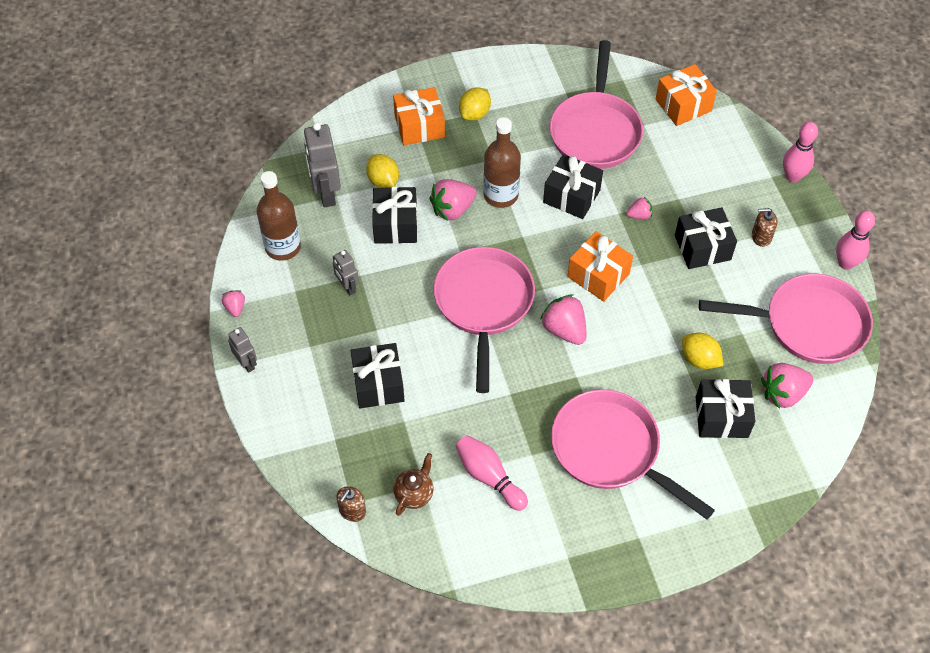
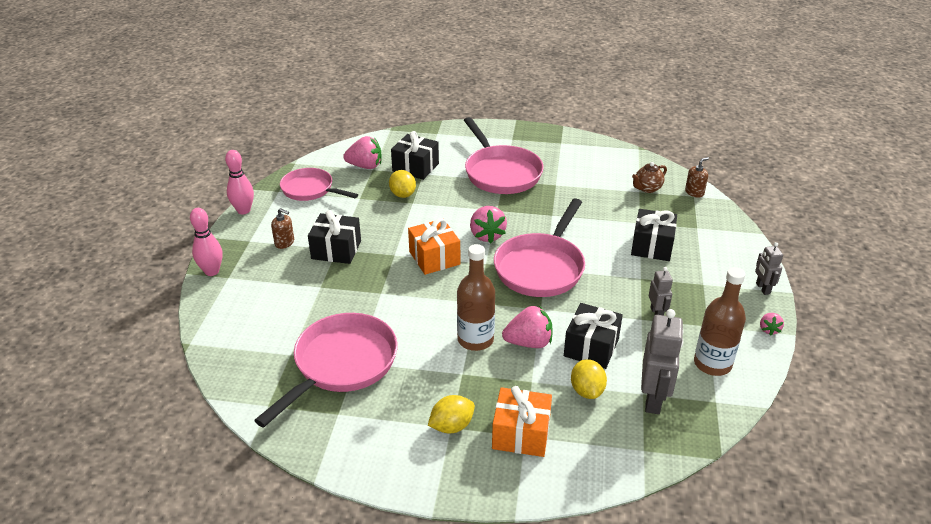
camera: 155 degrees left, 20 degrees down
pink bowling pin [456,435,528,511] -> none
black gift [543,154,603,219] -> none
pink strawberry [626,197,652,219] -> none
orange gift [656,64,717,126] -> none
pink pan [699,274,873,364] -> pink pan [280,168,358,201], size x0.65

